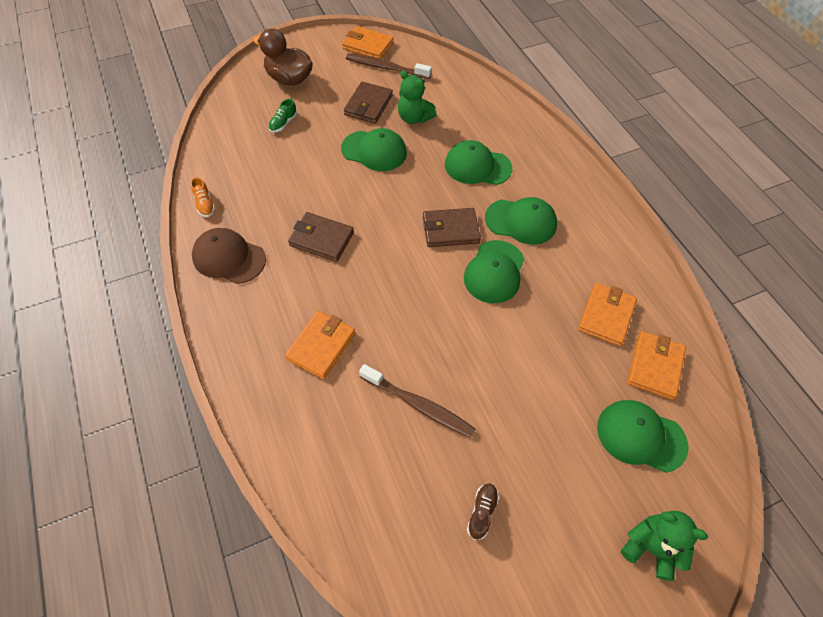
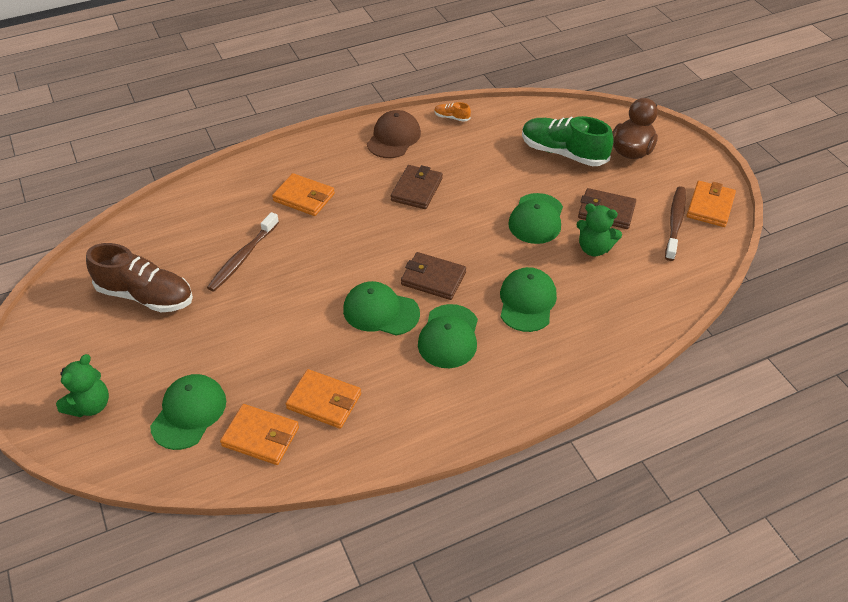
camera: 90 degrees right, 10 degrees down
orange shoe [191,177,215,217] -> orange shoe turned 45 degrees clockwise [434,102,471,122]
green shoe [268,99,297,132] -> green shoe [522,116,614,166], size x2.36
green teddy bear [398,70,437,124] -> green teddy bear turned 105 degrees counterclockwise [576,203,622,256]
brown wallet [423,208,481,247] -> brown wallet turned 60 degrees counterclockwise [401,252,466,300]
brown shoe [467,483,499,540] -> brown shoe [86,243,193,312], size x2.36

